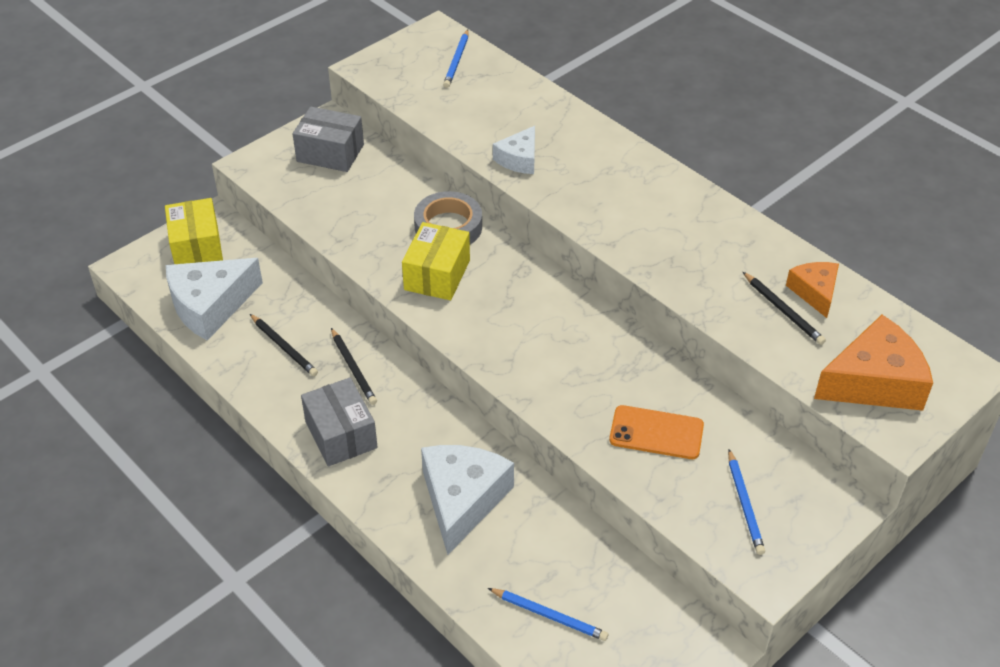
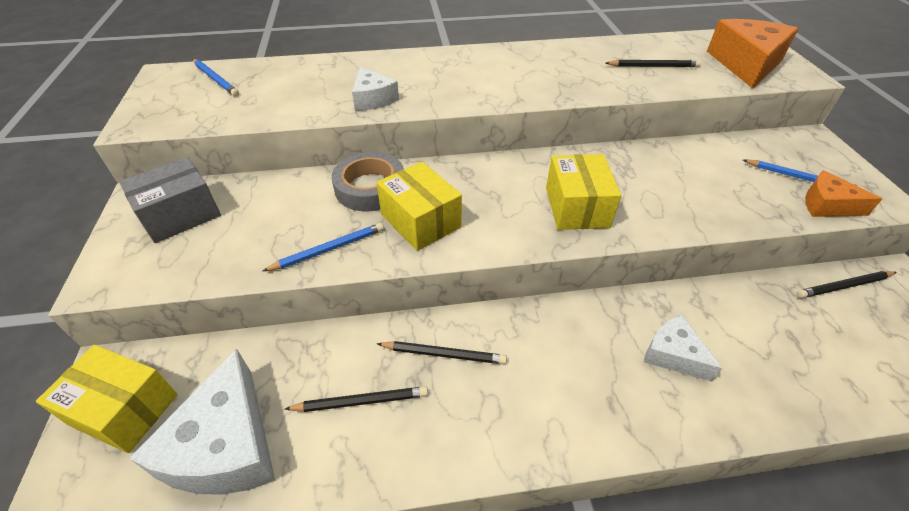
camera: 55 degrees left, 0 degrees up
grey box [301,377,378,466] -> none
white cheese [421,445,514,555] -> white cheese [644,315,723,381], size x0.57
blue pencil [488,588,608,641] -> blue pencil moved to [263,223,384,271]
orange phone [609,405,704,459] -> none
orange cheese [786,262,839,318] -> orange cheese moved to [805,170,882,217]
none -> yellow box [546,154,621,230]
none -> black pencil [796,271,897,298]

